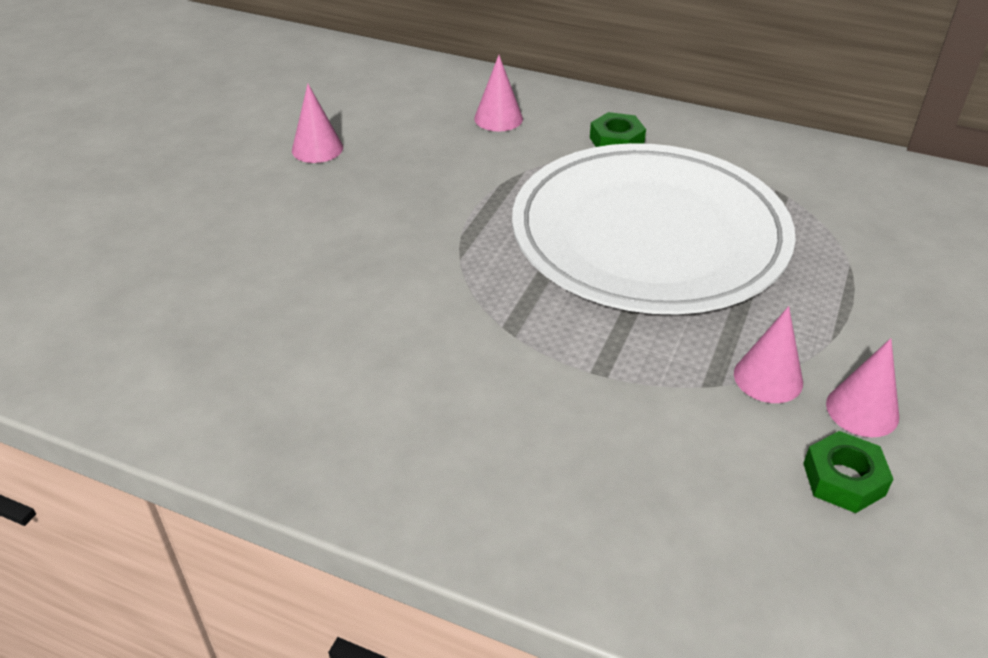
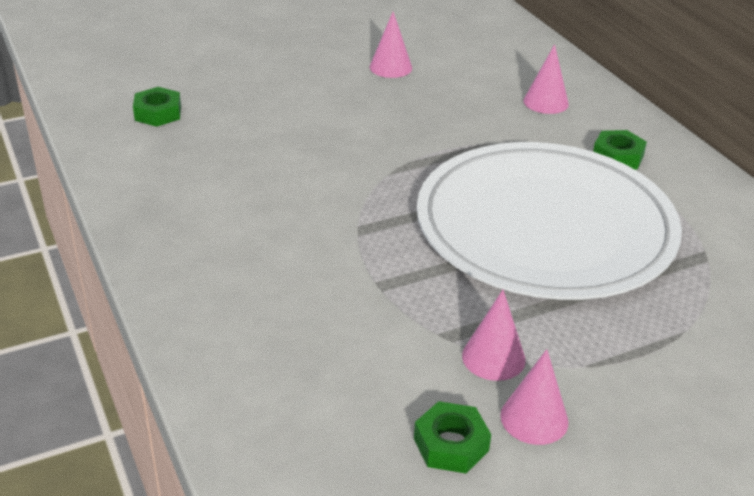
camera: 40 degrees right, 5 degrees down
none -> green nut [133,87,181,127]

